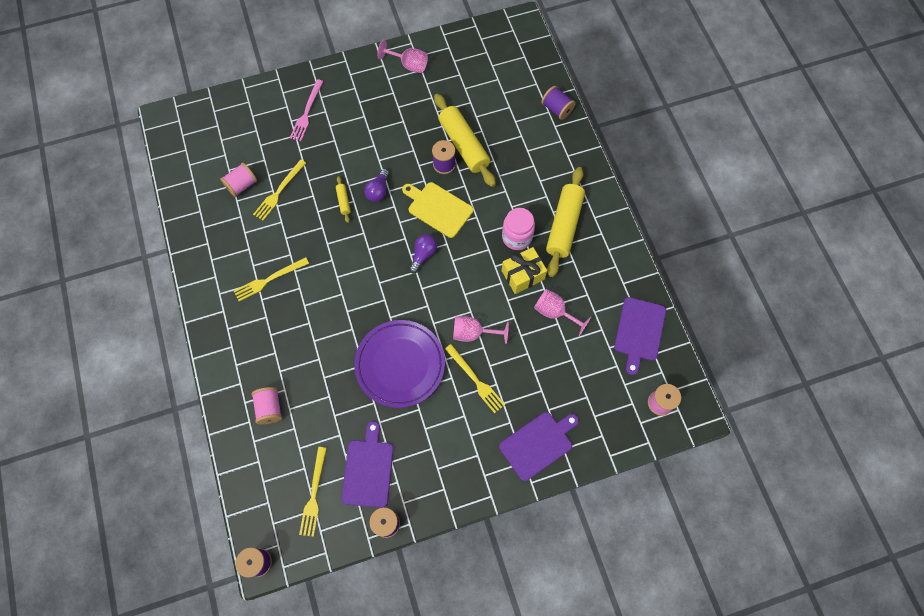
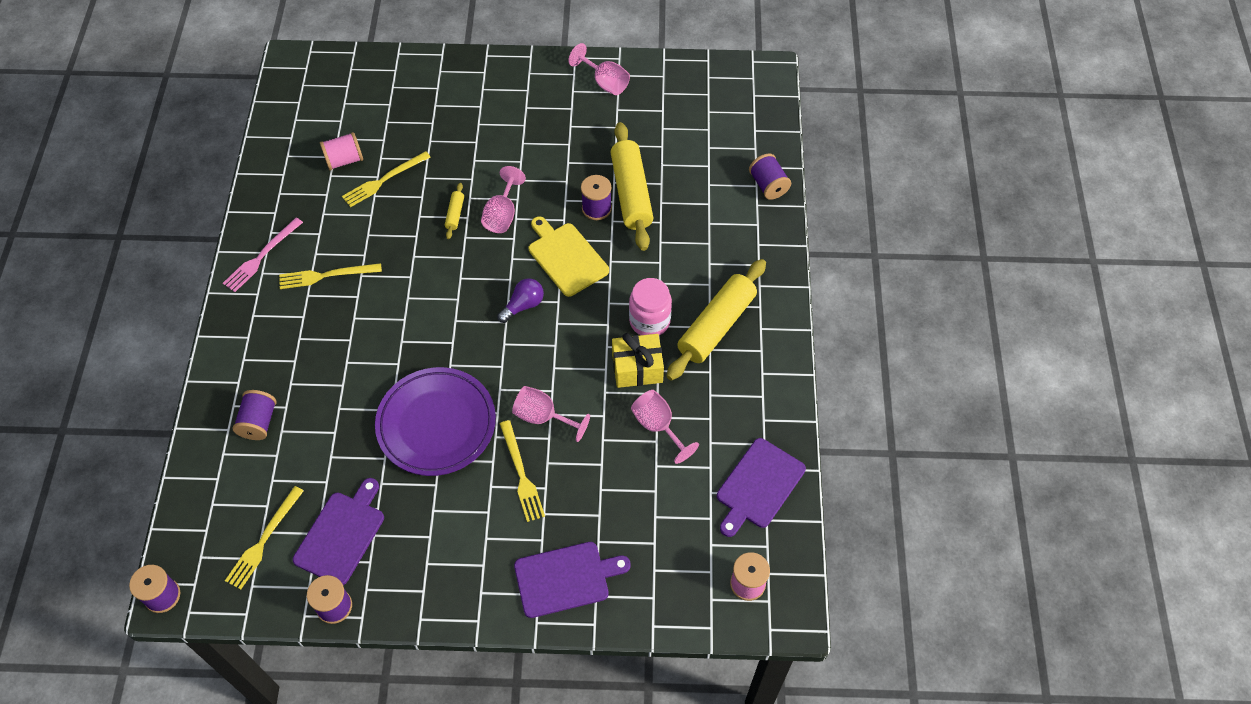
camera: 20 degrees right, 10 degrees down
pink spool [252,387,282,425] -> purple spool [233,390,276,440]
pink fork [290,79,323,141] -> pink fork moved to [223,218,303,292]
purple light bulb [364,169,389,202] -> pink goblet [481,166,526,233]

